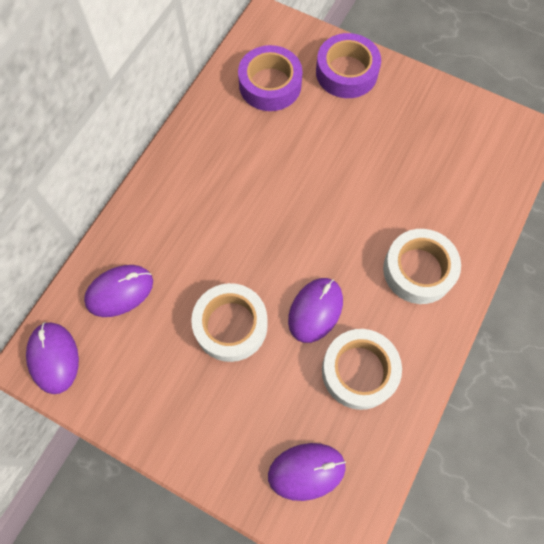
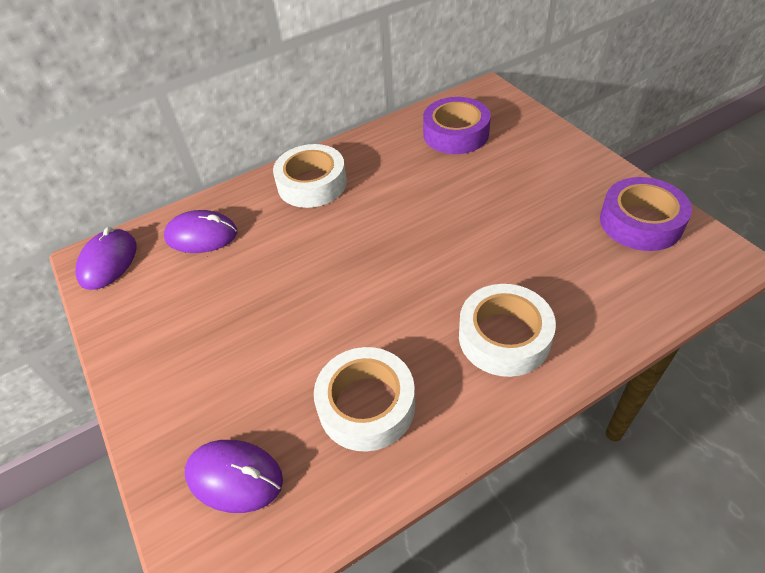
camera: 35 degrees right, 20 degrees down
white tape [191,283,268,362] -> white tape moved to [273,144,347,208]
purple mouse [288,278,343,343] -> none
purple tape [316,33,381,98] -> purple tape moved to [600,177,692,251]

